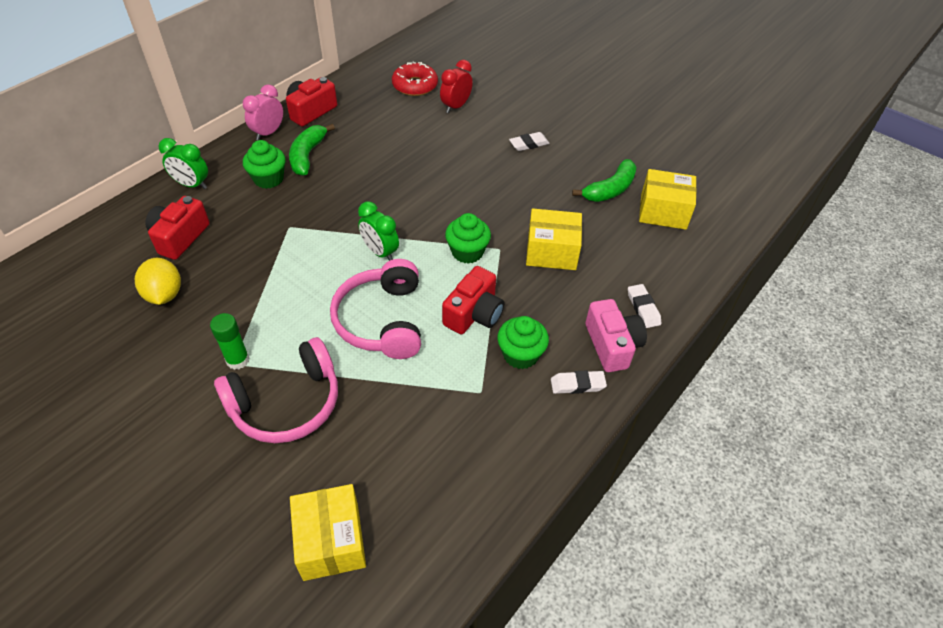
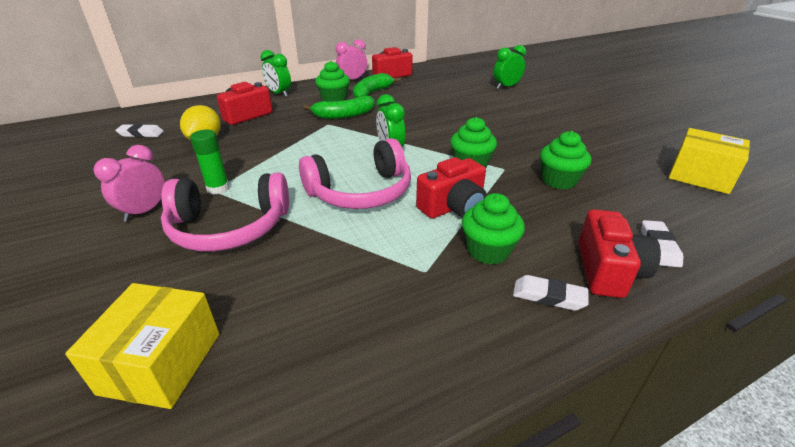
camera: 25 degrees right, 15 degrees down
pink headphones [330,259,421,359] -> pink headphones turned 135 degrees counterclockwise [299,138,411,209]
red donut [392,62,438,96] -> none
red clock [440,60,473,113] -> green clock [494,45,526,89]
white eraser [509,132,550,151] -> white eraser moved to [115,124,164,137]
yellow box [526,208,582,270] -> green cupcake [540,131,591,189]
green banana [572,159,637,202] -> green banana moved to [303,96,375,119]
pink camera [586,299,647,372] -> red camera [578,209,661,298]
none -> pink clock [93,145,165,222]

